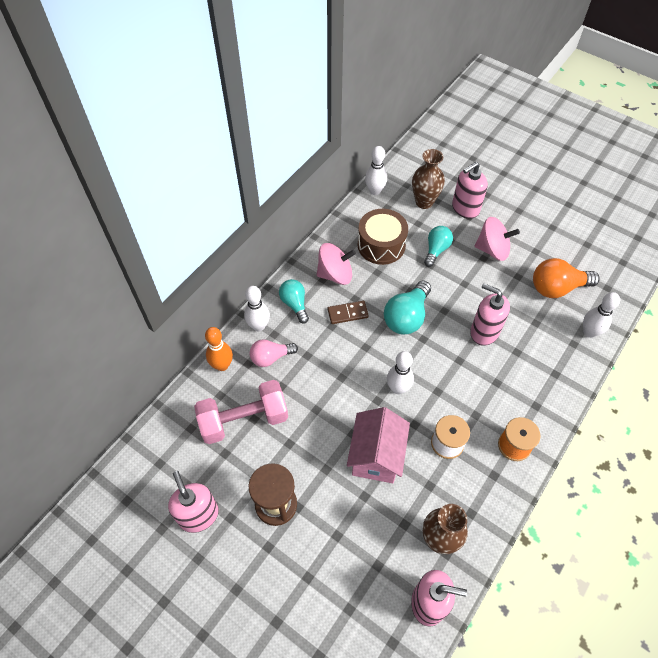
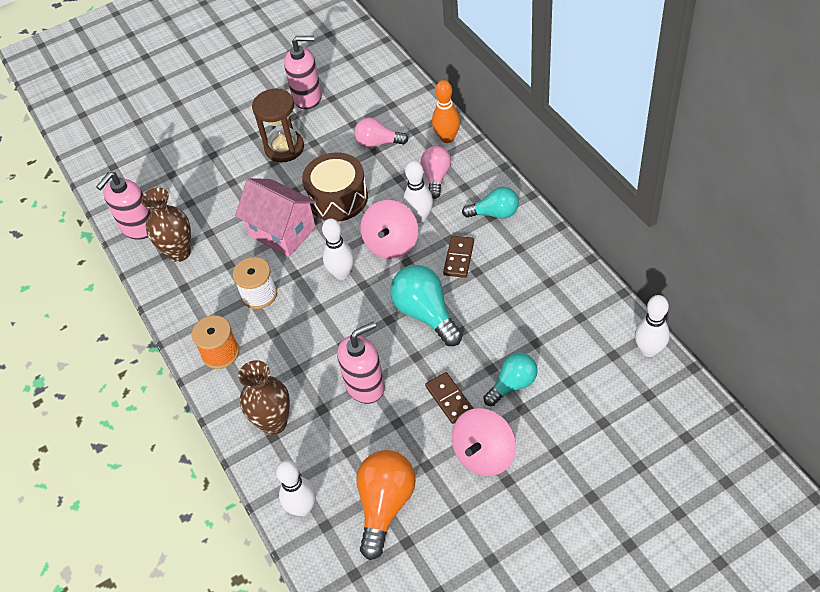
camera: 120 degrees right, 5 degrees down
pink dumbbell [194,380,288,444] -> pink light bulb [354,118,408,148]
white bowling pin [244,286,270,331] -> white bowling pin moved to [403,160,433,223]
pink spinning top [317,243,356,285] -> pink spinning top moved to [360,200,418,259]
brown drum [358,209,408,265] -> brown drum moved to [302,152,368,222]
brown vase [412,149,445,209] -> brown vase moved to [238,360,290,435]
turquoise light bulb [424,226,453,267] -> turquoise light bulb turned 90 degrees counterclockwise [483,352,538,406]
pink soap dispenser [452,162,488,219] -> none
none -> brown domino [425,372,474,424]

